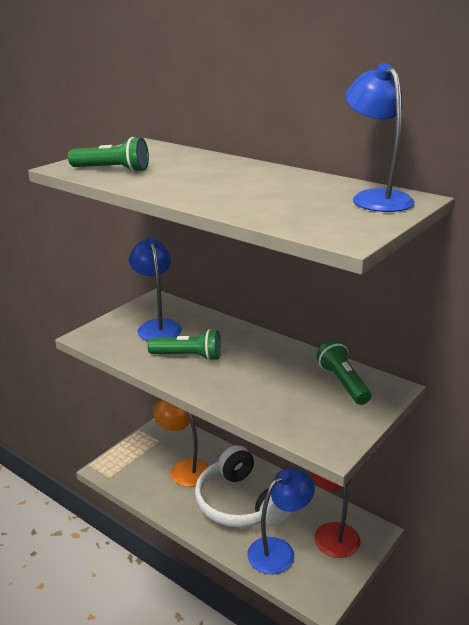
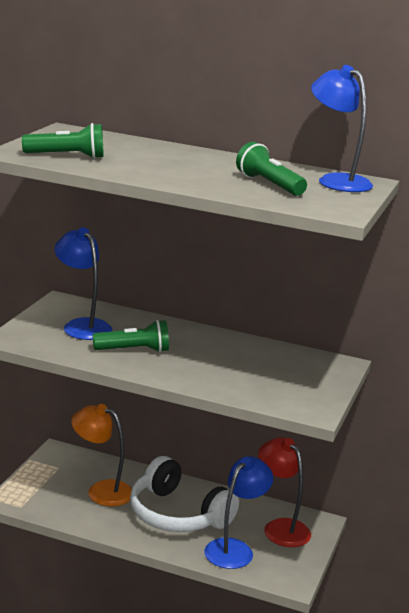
camera: 20 degrees left, 5 degrees down
green flashlight [316,340,371,405] -> green flashlight moved to [236,142,307,196]

